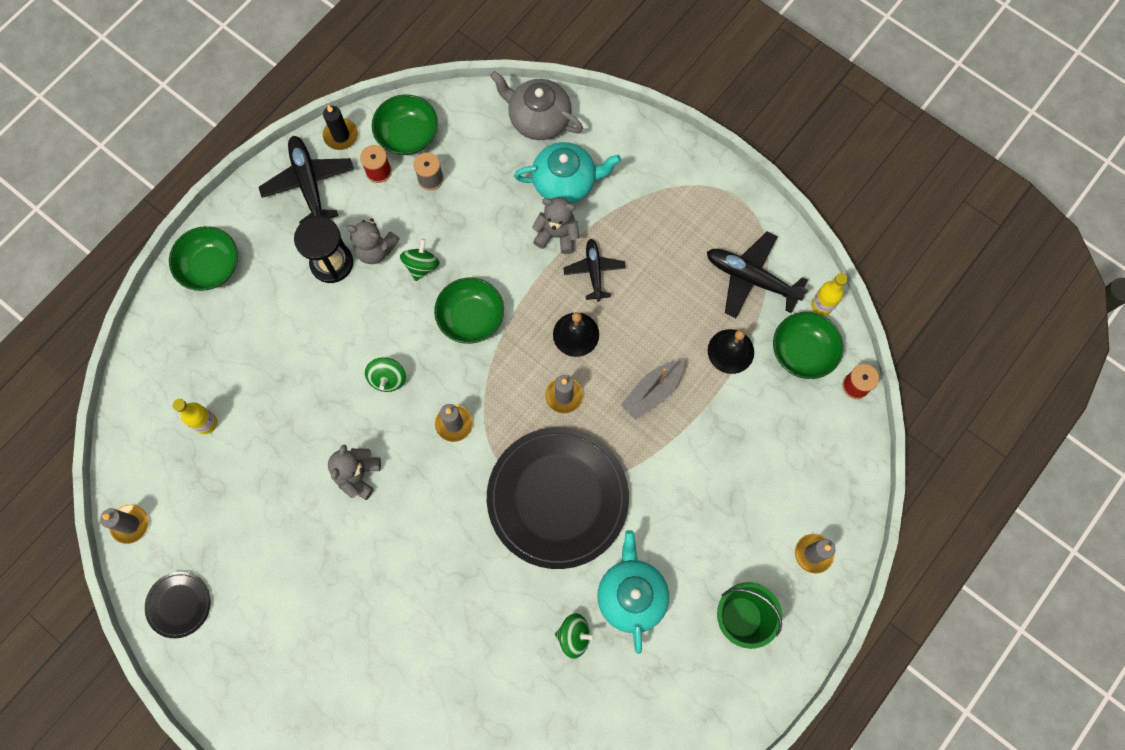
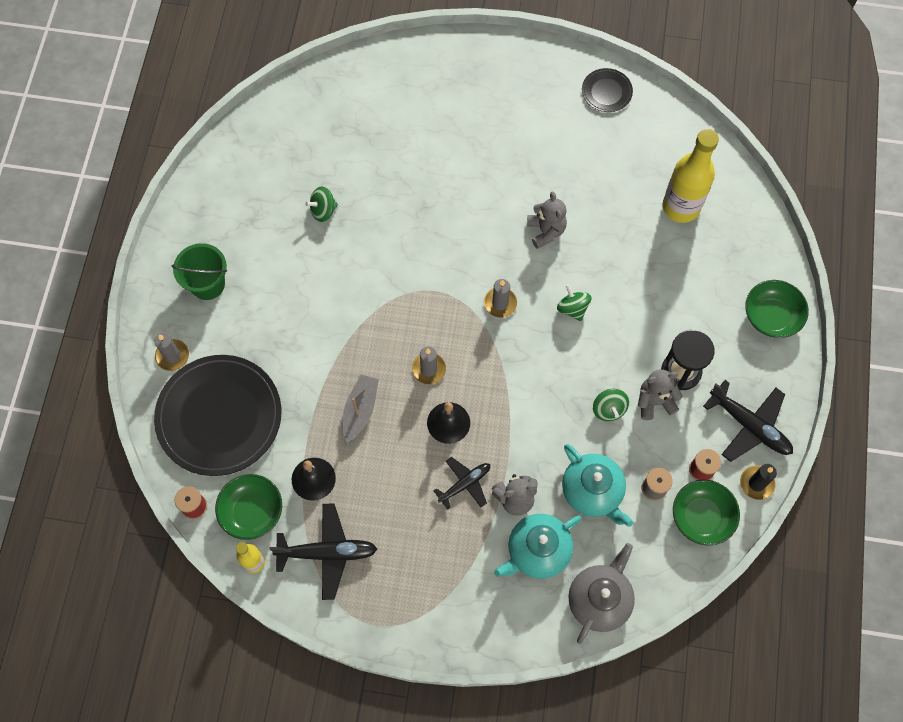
camera: 150 degrees right, 5 degrees down
grey candle [100,505,148,544] -> none
yellow bottle [173,399,218,434] -> yellow bottle [663,129,719,223], size x1.96
green bowl [434,278,504,344] -> none
black plate [487,427,629,569] -> black plate moved to [154,355,281,476]
grey teapot [490,71,583,140] -> grey teapot turned 60 degrees counterclockwise [568,543,635,644]
black plane [563,239,625,301] -> black plane turned 90 degrees counterclockwise [434,457,490,510]
turquoise teapot [597,530,669,654] -> turquoise teapot moved to [562,444,633,527]

